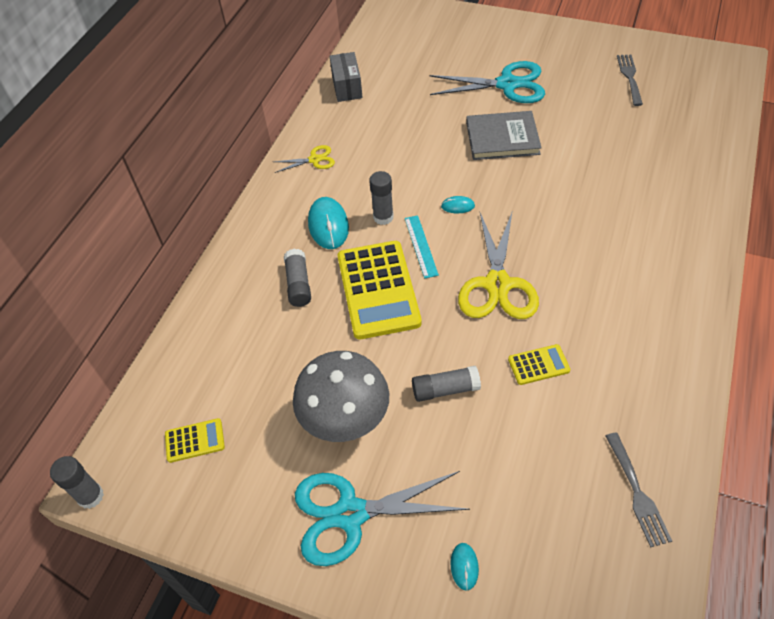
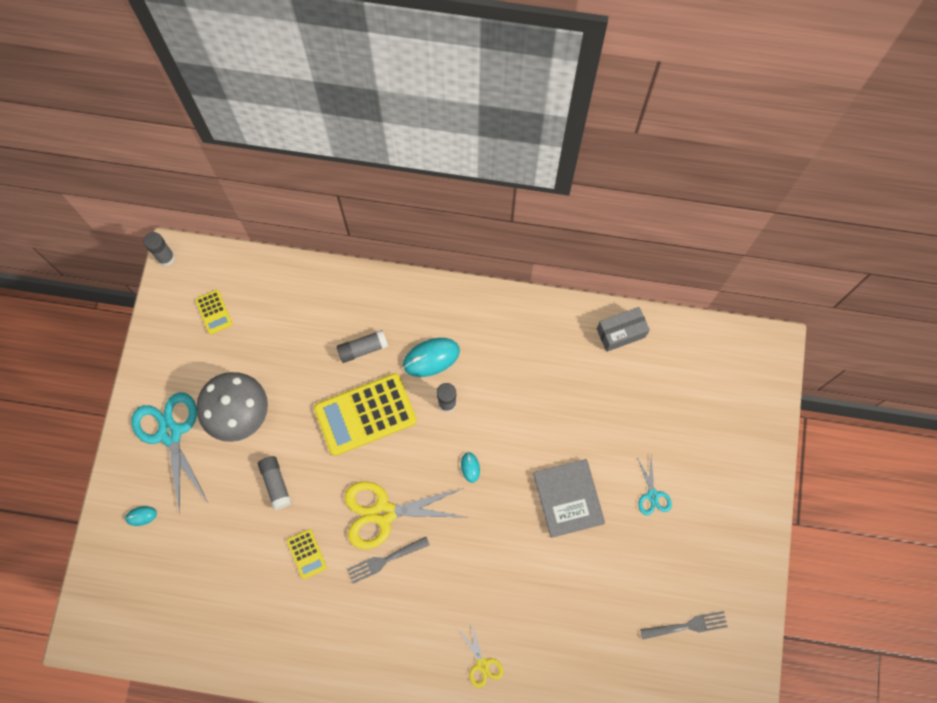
camera: 75 degrees right, 20 degrees up
yellow scissors [274,145,335,173] -> yellow scissors moved to [458,624,504,688]
turquoise ruler [405,215,439,278] -> none
turquoise scissors [429,61,545,103] -> turquoise scissors [637,456,672,515], size x0.50
grey fork [606,432,672,547] -> grey fork moved to [347,537,430,584]

